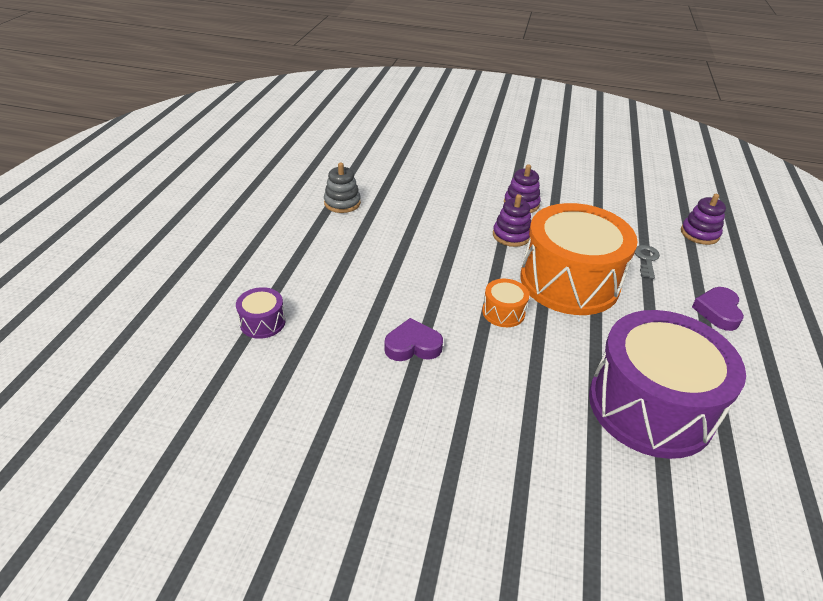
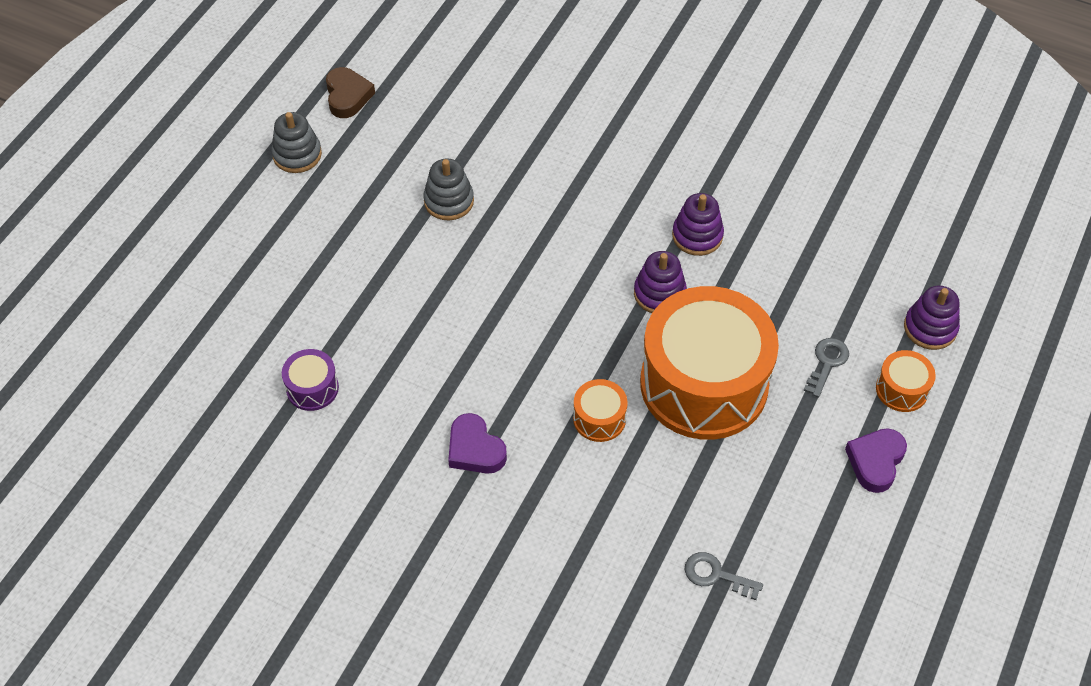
camera: 15 degrees right, 15 degrees up
purple heart [384,318,443,361] -> purple heart turned 135 degrees counterclockwise [448,413,507,474]
purple drum [589,310,746,459] -> grey key [685,552,763,600]
none -> grey stacking toy [271,112,322,173]
none -> brown heart [326,67,375,118]
none -> orange drum [876,350,936,412]

